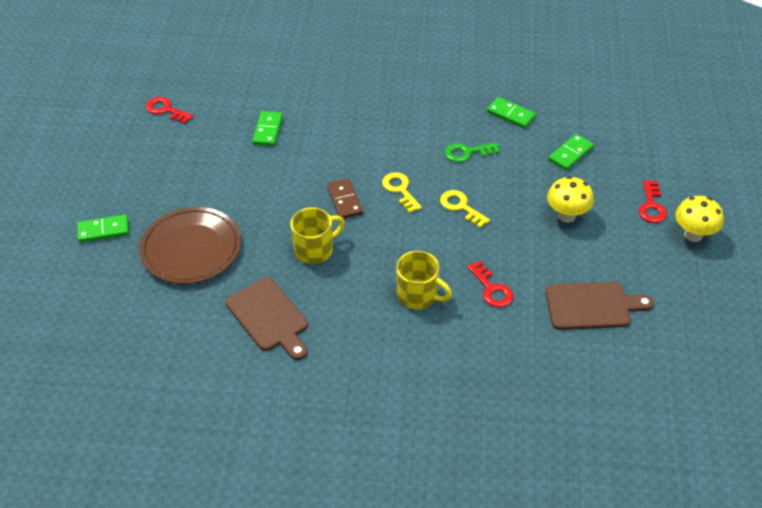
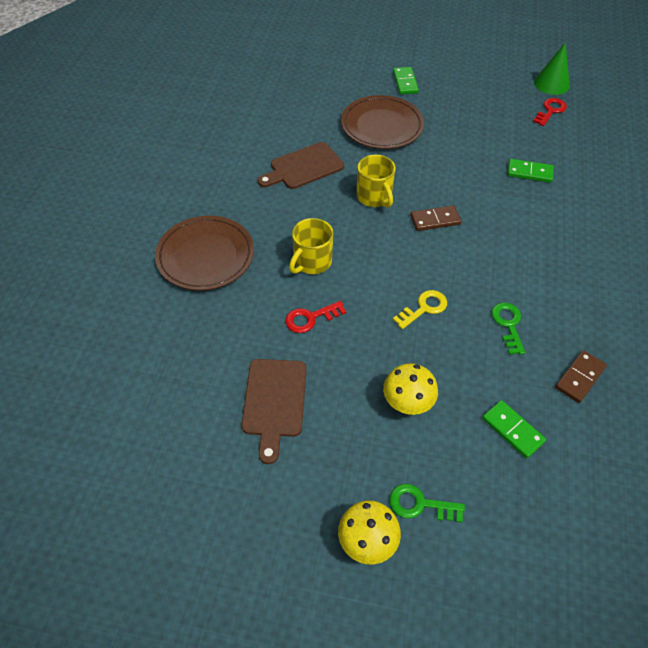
camera: 95 degrees right, 5 degrees up
yellow key [382,172,422,213] -> none
green domino [487,97,536,129] -> brown domino [555,350,607,403]
red key [639,180,667,223] -> green key [389,484,465,523]
none -> brown plate [155,216,254,291]
none -> green cone [534,42,570,95]

